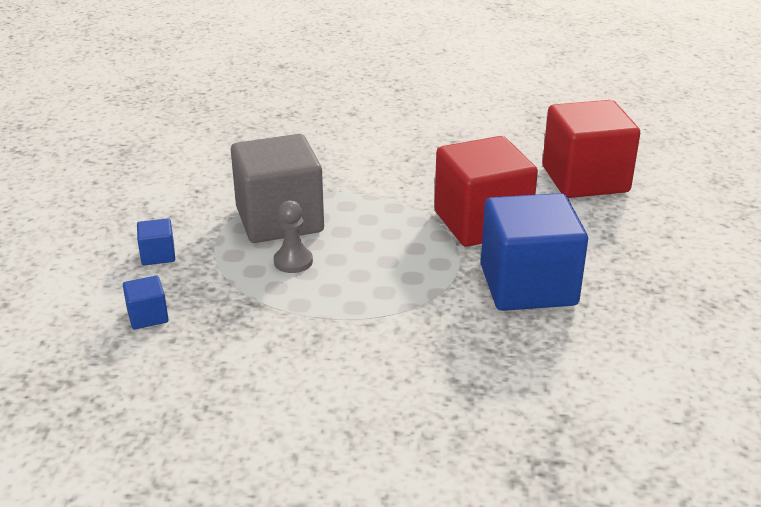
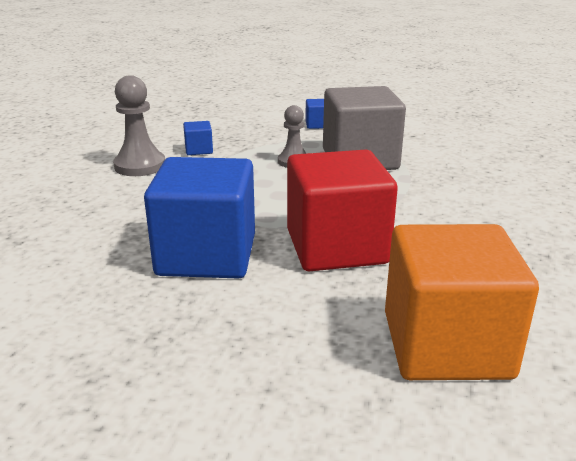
camera: 100 degrees right, 5 degrees down
blue cube [123,276,169,329] -> blue cube moved to [183,121,213,155]
red cube [542,100,640,198] -> orange cube [385,224,539,380]
none -> grey pawn [113,75,165,176]

